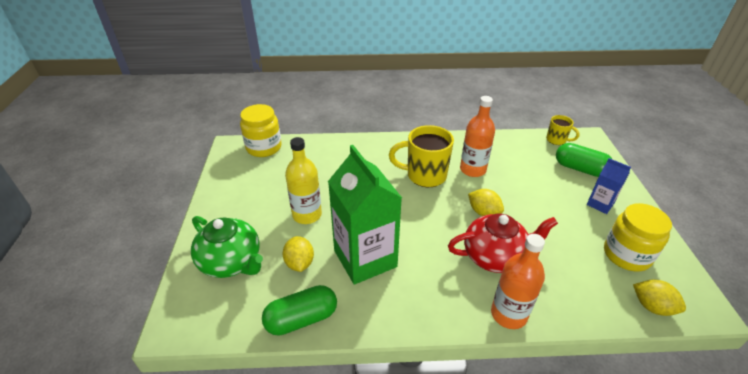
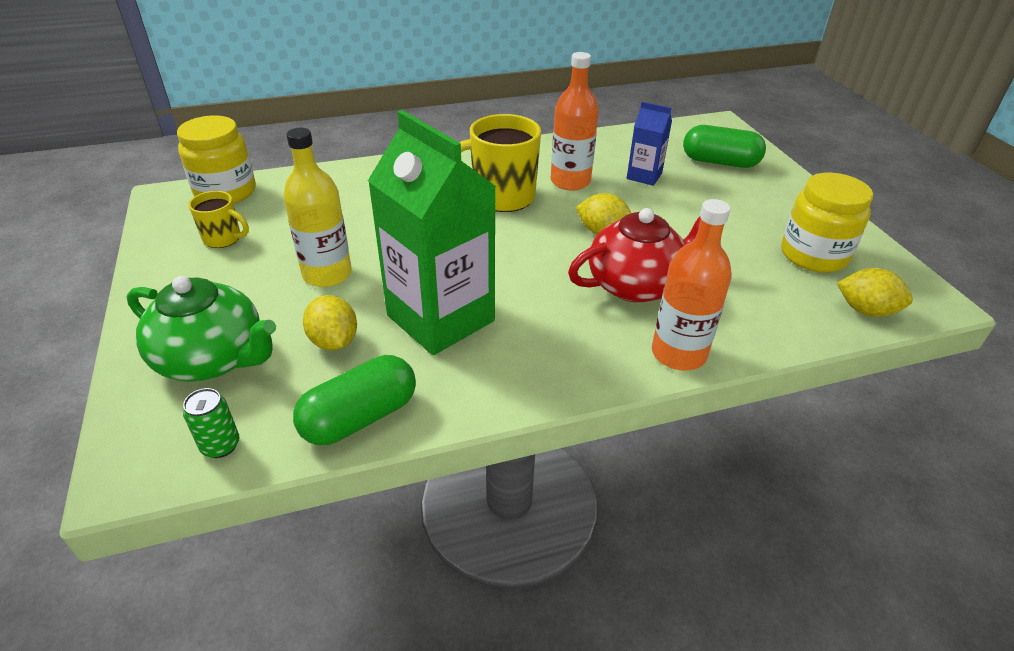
camera: 15 degrees left, 0 degrees up
yellow mug [546,115,579,145] -> yellow mug moved to [188,191,249,248]
blue carton [587,158,631,214] -> blue carton moved to [627,102,672,186]
none -> green can [183,388,240,458]

